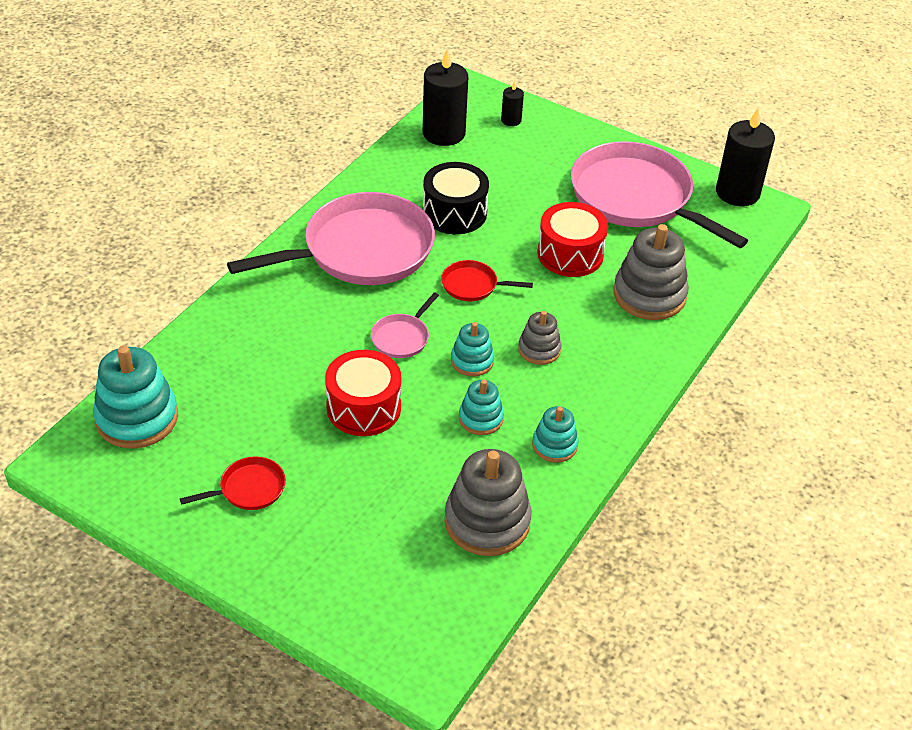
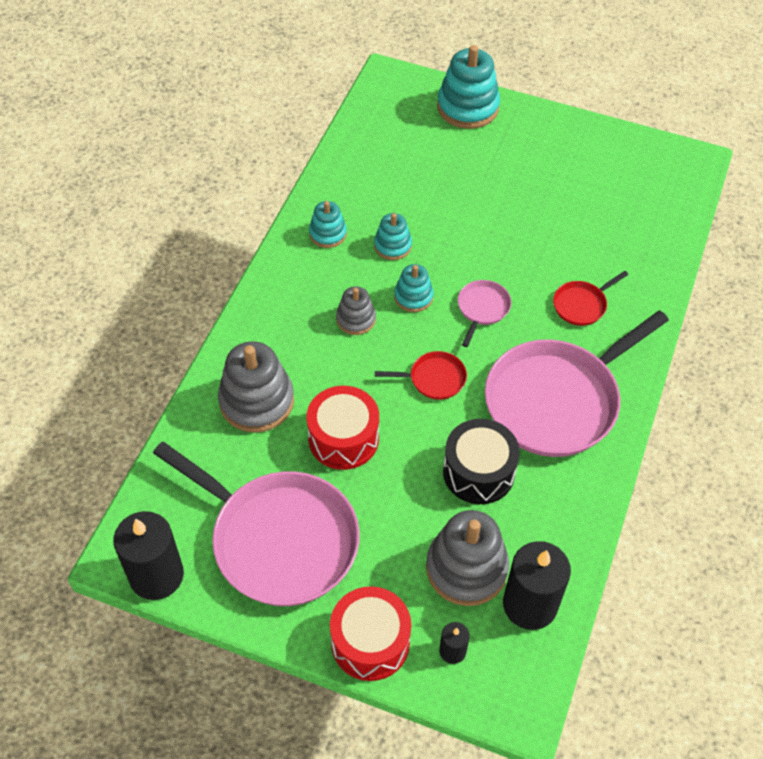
camera: 170 degrees right, 10 degrees up
turquoise stacking toy [93,346,178,449] -> turquoise stacking toy moved to [437,45,500,129]
red pan [180,457,286,510] -> red pan moved to [553,271,628,326]
red drum [325,350,402,436] -> red drum moved to [330,586,411,681]
grey stacking toy [444,449,532,556] -> grey stacking toy moved to [426,510,509,606]

